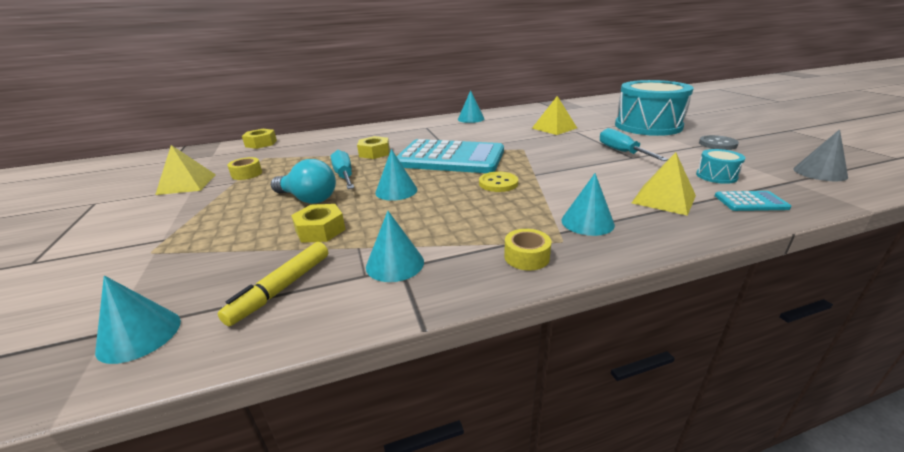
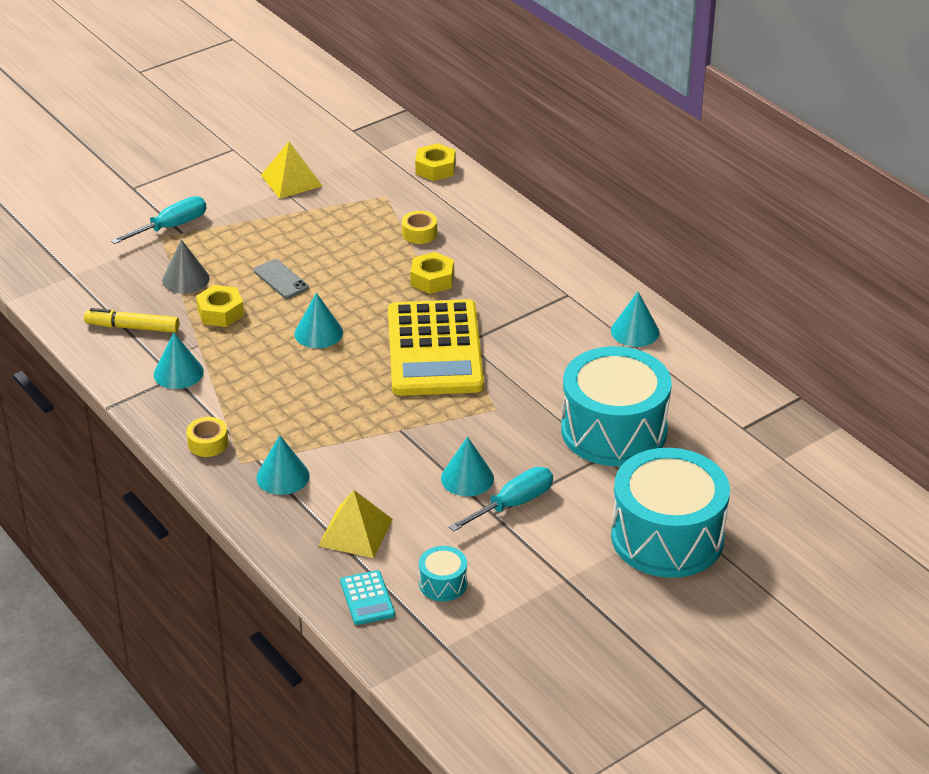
camera: 70 degrees right, 10 degrees up
turquoise cone [95,276,181,364] -> turquoise cone moved to [441,437,494,497]
yellow tape [227,157,262,180] -> yellow tape moved to [402,211,437,244]
turquoise light bulb [271,159,336,204] -> grey phone [254,259,309,299]
turquoise screwdriver [331,150,354,189] -> turquoise screwdriver moved to [111,196,206,244]
turquoise calculator [396,139,504,173] -> yellow calculator [388,299,484,396]
yellow button [479,172,518,192] -> none
yellow pyramid [532,96,577,135] -> turquoise drum [561,346,672,466]
grey button [699,135,739,150] -> none
grey cone [793,129,848,181] -> grey cone moved to [162,239,210,294]

